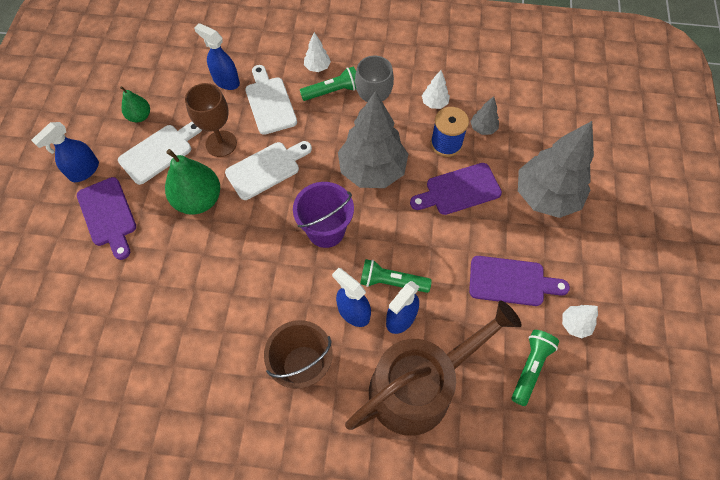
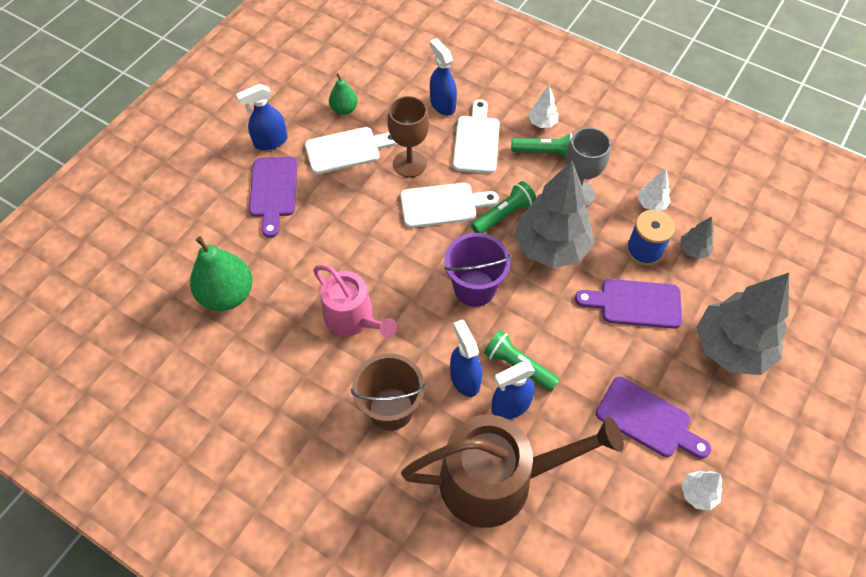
camera: 25 degrees right, 5 degrees down
green pear [165,149,220,215] -> green pear moved to [190,237,252,311]
green flashlight [511,330,559,406] -> green flashlight moved to [471,181,536,233]
none -> pink watering can [313,265,397,337]

